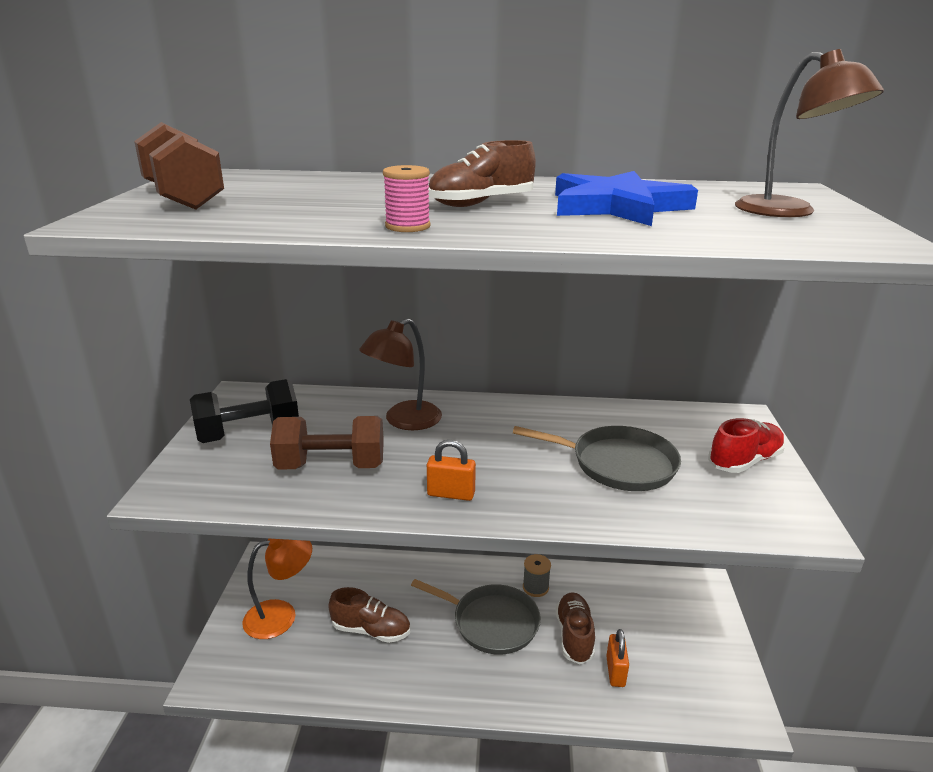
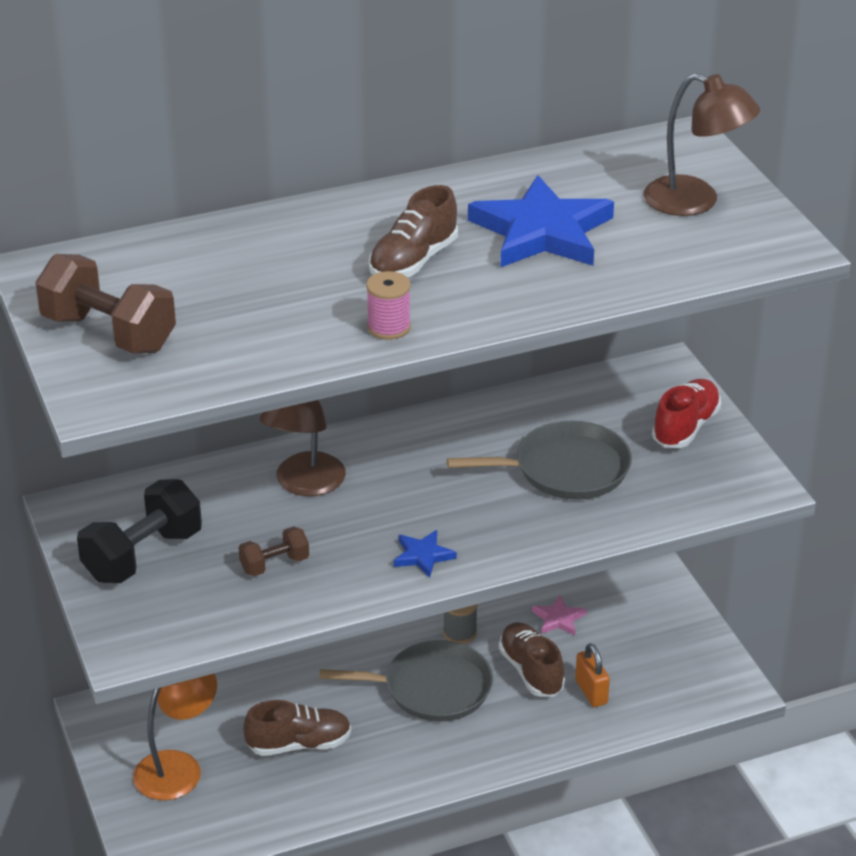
camera: 25 degrees left, 10 degrees up
brown dumbbell [270,416,384,470] -> brown dumbbell [238,526,309,576], size x0.54
orange padlock [427,440,476,501] -> blue star [394,530,457,578]
none -> pink star [532,595,587,636]

